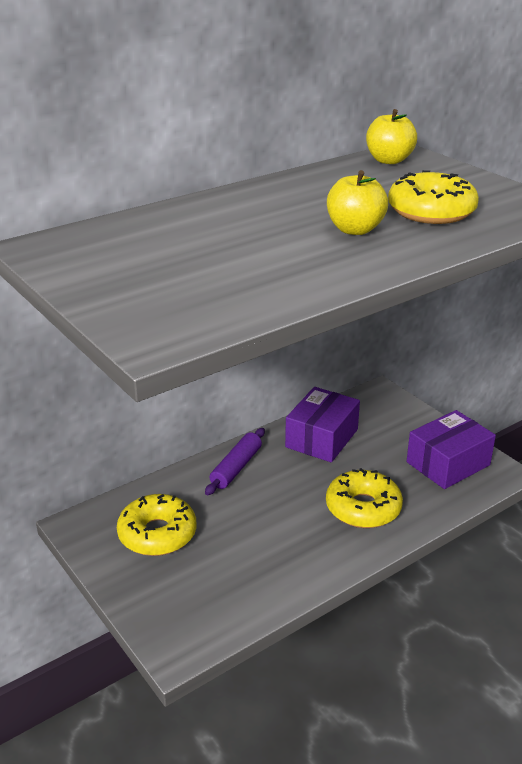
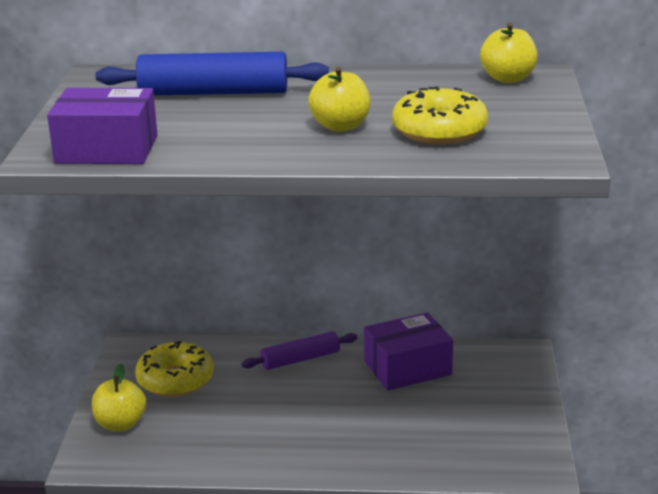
camera: 40 degrees right, 5 degrees down
yellow donut [326,468,403,528] -> none
purple box [407,410,496,489] -> purple box moved to [47,88,158,164]
none -> yellow apple [92,364,146,431]
none -> blue rolling pin [96,52,329,96]

